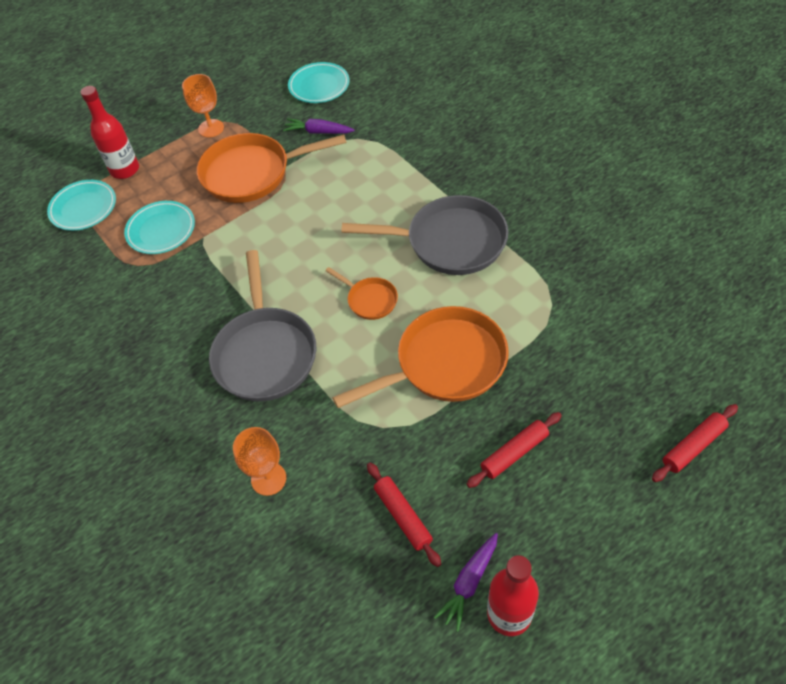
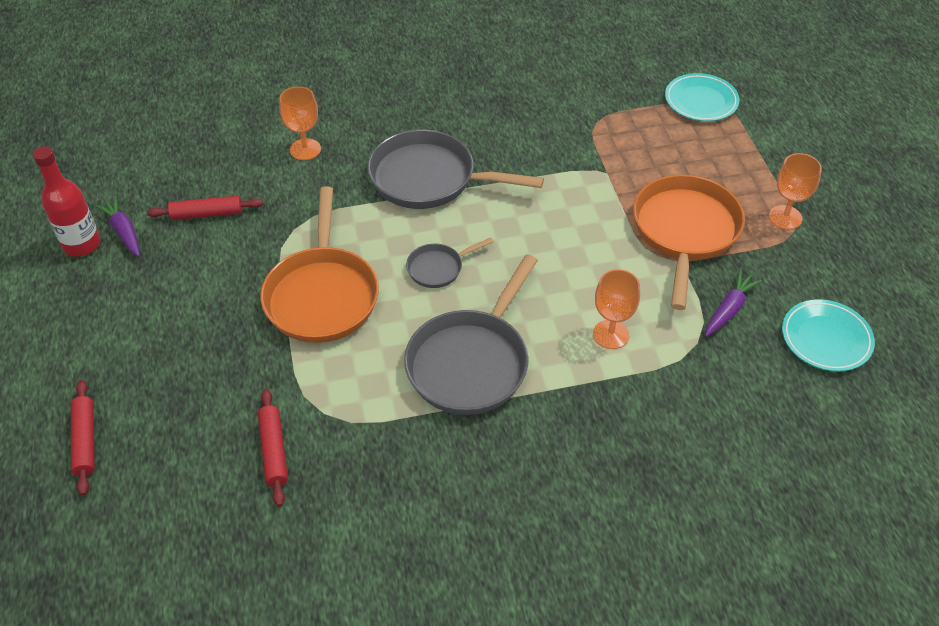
camera: 110 degrees right, 5 degrees down
red bottle [81,86,139,179] -> none
turquoise plate [124,201,195,254] -> none
orange pan [325,267,398,320] -> grey pan [406,238,494,288]
red rolling pin [467,412,562,488] -> red rolling pin moved to [258,389,288,507]
none -> orange goblet [593,269,640,349]

